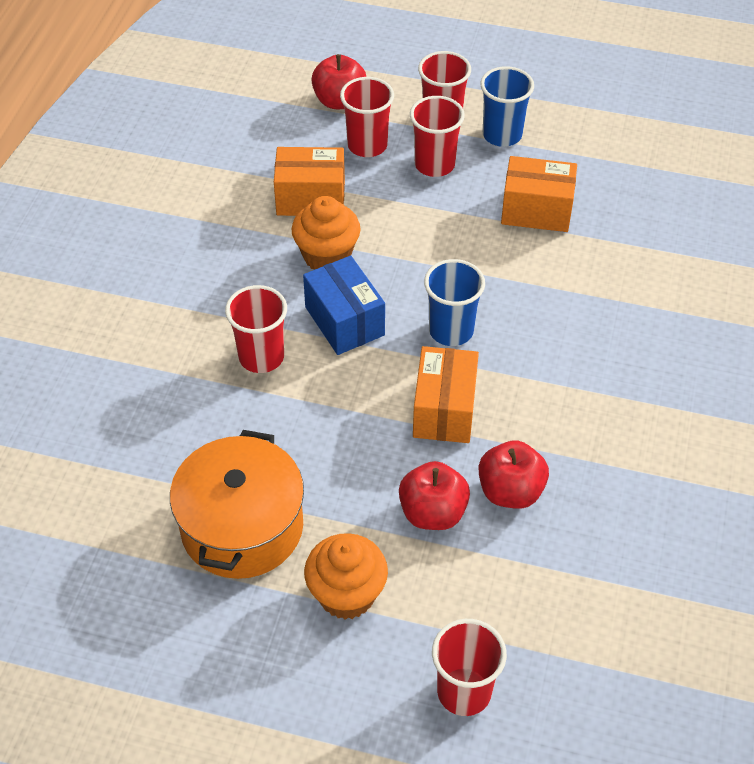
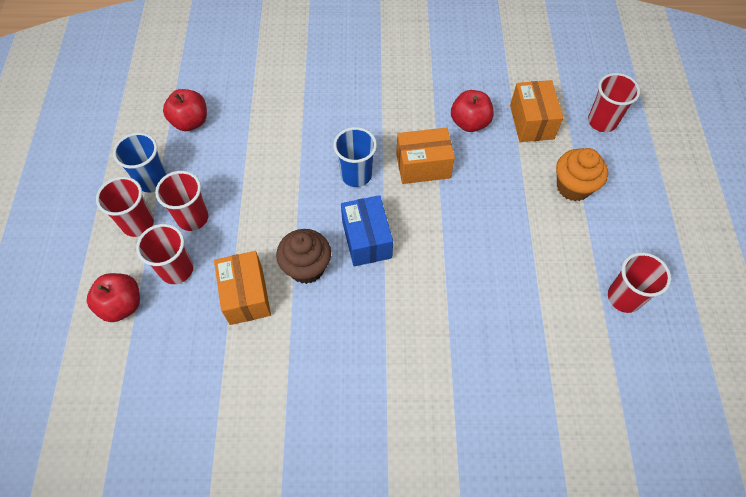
camera: 105 degrees left, 10 degrees up
orange pot [170,430,304,579] -> none
red cup [225,285,287,373] -> red cup moved to [608,252,671,313]
orange cupcake [292,196,361,269] -> brown cupcake [276,229,331,284]
blue box [303,256,385,355] -> blue box turned 60 degrees counterclockwise [341,195,393,266]
red apple [399,461,470,530] -> red apple moved to [163,89,207,131]
orange box [501,156,577,232] -> orange box moved to [510,80,563,142]

